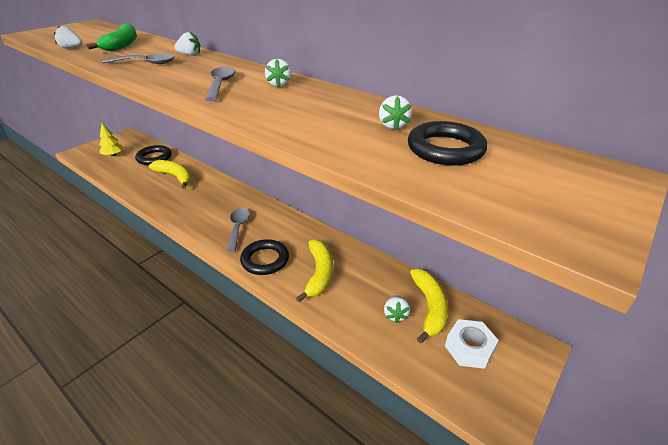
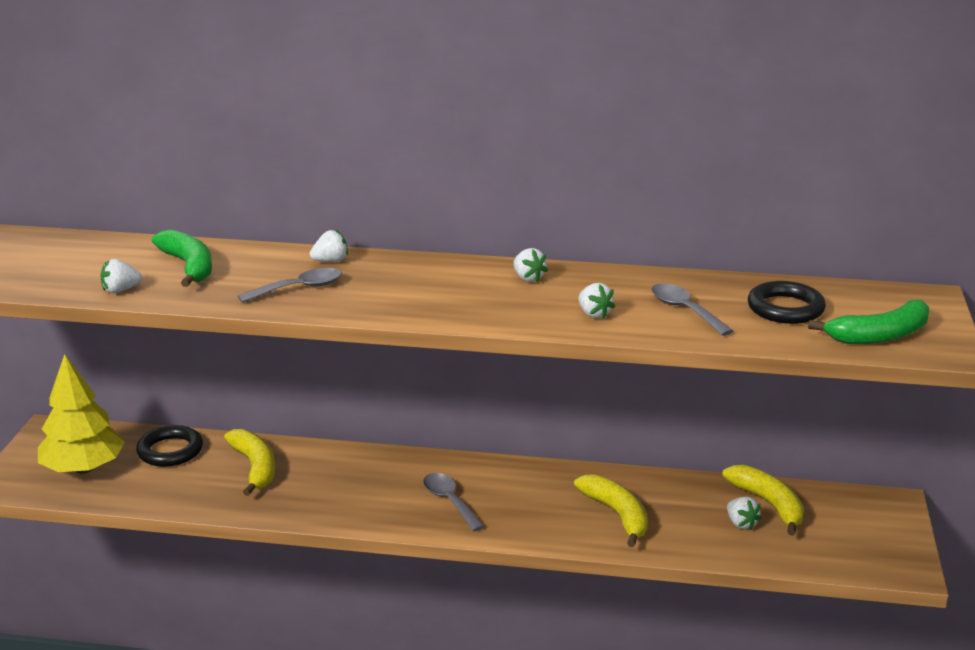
camera: 30 degrees left, 10 degrees down
yellow tree [99,123,124,156] -> yellow tree [38,354,125,474], size x1.92
yellow banana [149,160,192,189] -> yellow banana turned 60 degrees clockwise [224,429,275,496]
grey spoon [205,67,236,101] -> grey spoon moved to [651,283,733,336]
black ring [240,239,289,275] -> none
white strawberry [379,95,412,130] -> white strawberry moved to [578,283,615,319]
white nut [445,319,499,369] -> none
none -> green banana [808,300,929,344]

